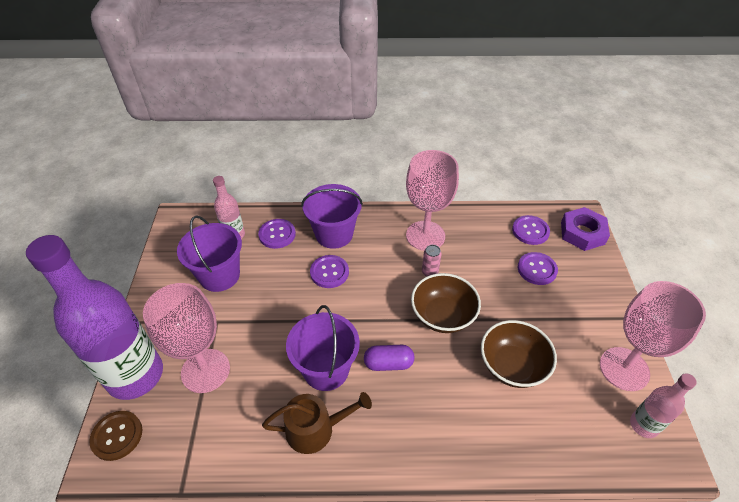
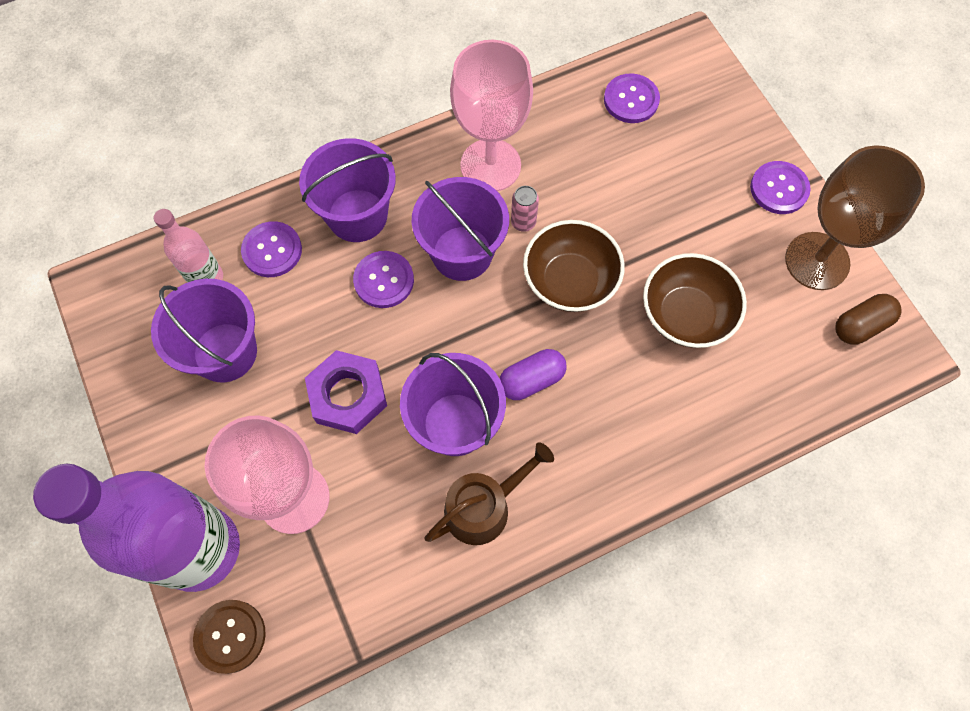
camera: 25 degrees left, 20 degrees up
purple button [518,252,558,285] -> purple button moved to [750,161,811,214]
purple nut [561,207,610,251] -> purple nut moved to [305,350,387,434]
pink goblet [600,281,706,391] -> brown goblet [785,145,925,290]
pink bottle [630,373,697,438] -> brown capsule [835,294,901,344]
none -> purple bucket [411,177,509,281]

